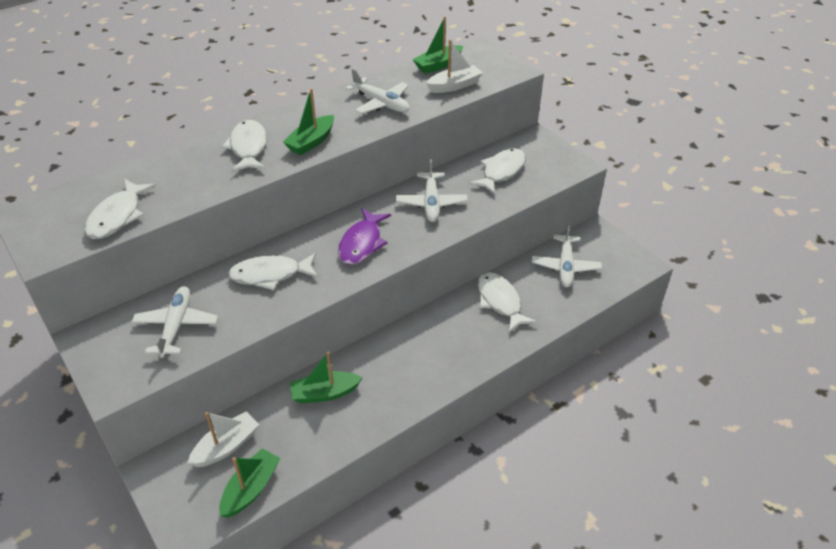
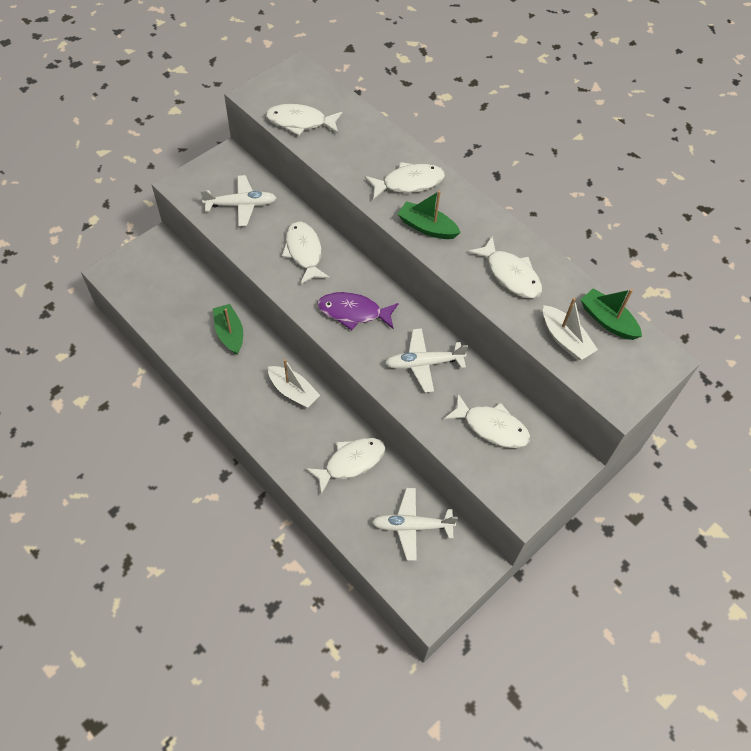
camera: 80 degrees right, 15 degrees up
white boat [187,411,259,467] -> white boat moved to [268,359,320,408]
green boat [219,448,281,518] -> none
white plane [345,69,410,114] -> white fish [468,236,542,298]

